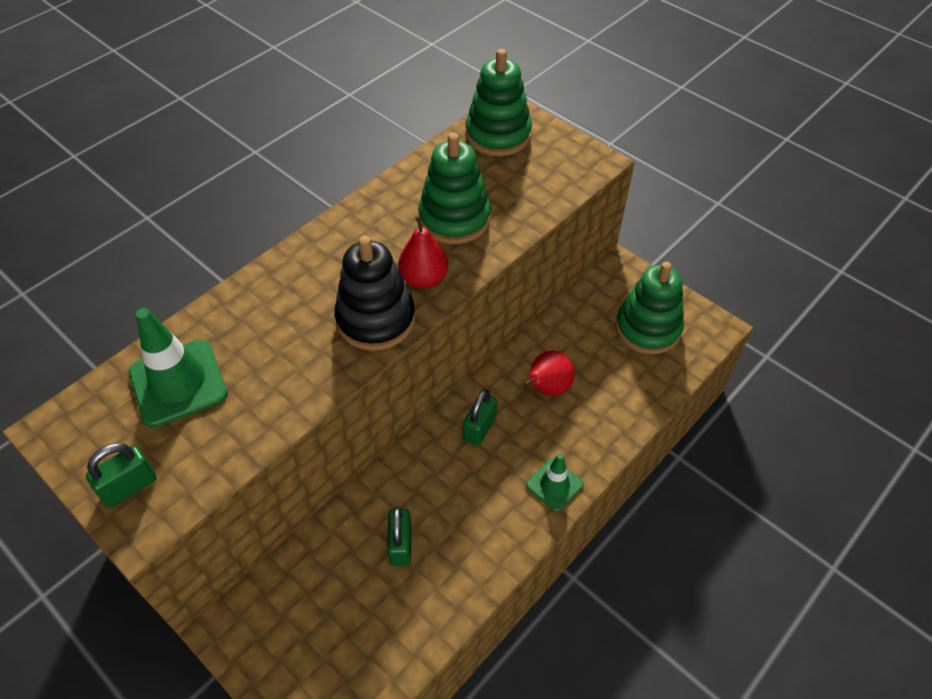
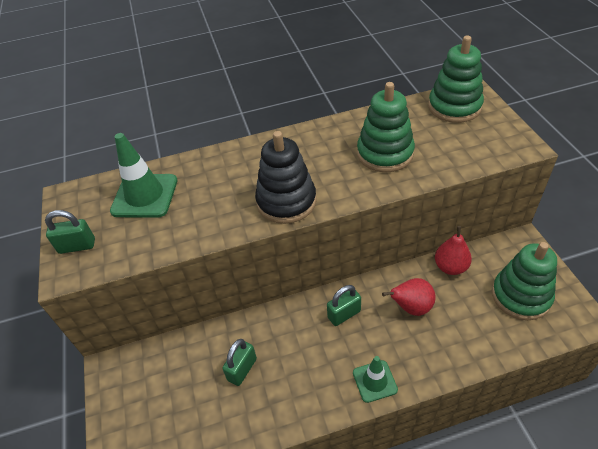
camera: 35 degrees right, 5 degrees down
red pear [398,215,448,289] -> red pear moved to [435,226,472,275]

